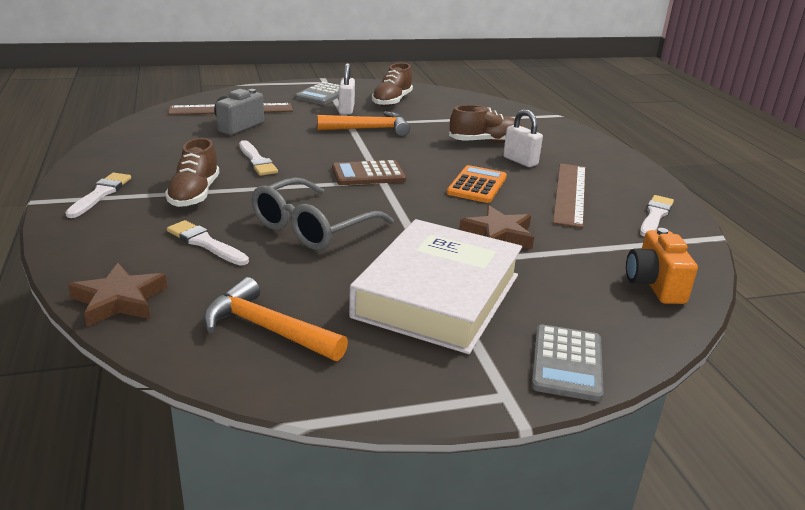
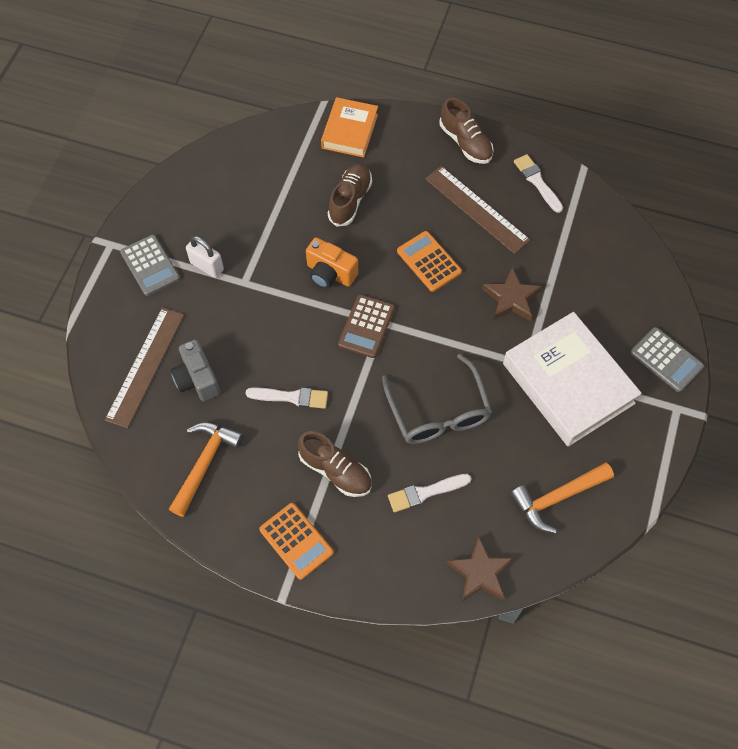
camera: 55 degrees left, 35 degrees up
white brush [65,173,131,218] -> orange calculator [259,503,334,580]
orange hammer [317,111,410,136] -> orange hammer moved to [169,422,244,517]
brown shoe [372,63,413,107] -> brown shoe moved to [439,98,494,164]
white padlock [503,109,543,167] -> none
orange camera [626,228,698,304] -> orange camera moved to [306,237,358,289]
none -> orange book [321,97,378,157]

